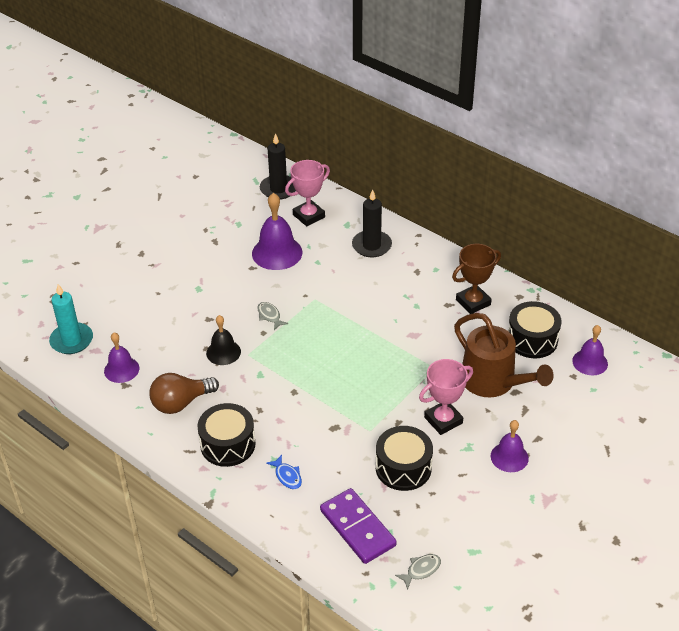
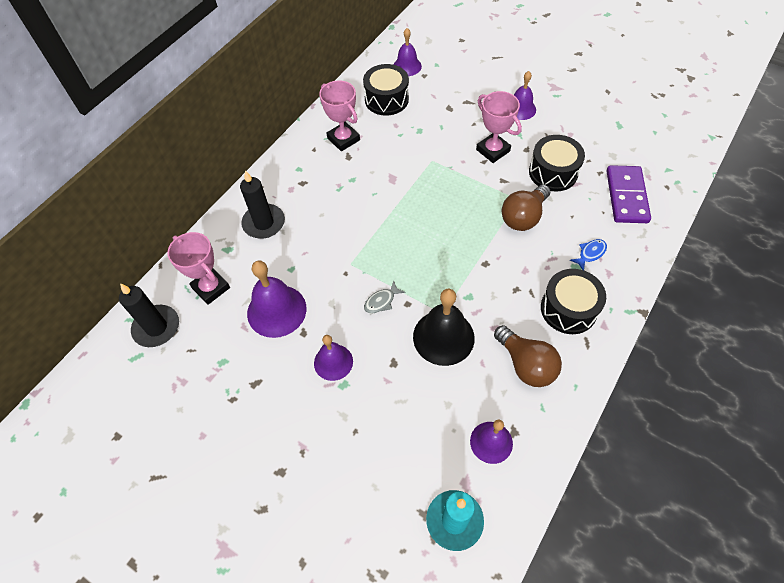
camera: 95 degrees left, 15 degrees up
black bell [206,315,241,365] -> black bell [413,289,475,366], size x1.59
purple domino [320,488,397,564] -> purple domino turned 45 degrees counterclockwise [607,165,651,223]
grey fish [395,554,441,590] -> none
brown trophy [452,244,501,314] -> pink trophy [319,80,360,151]
brown watering can [454,313,554,397] -> none
none -> purple bell [314,335,353,381]
none -> brown light bulb [502,185,551,231]

